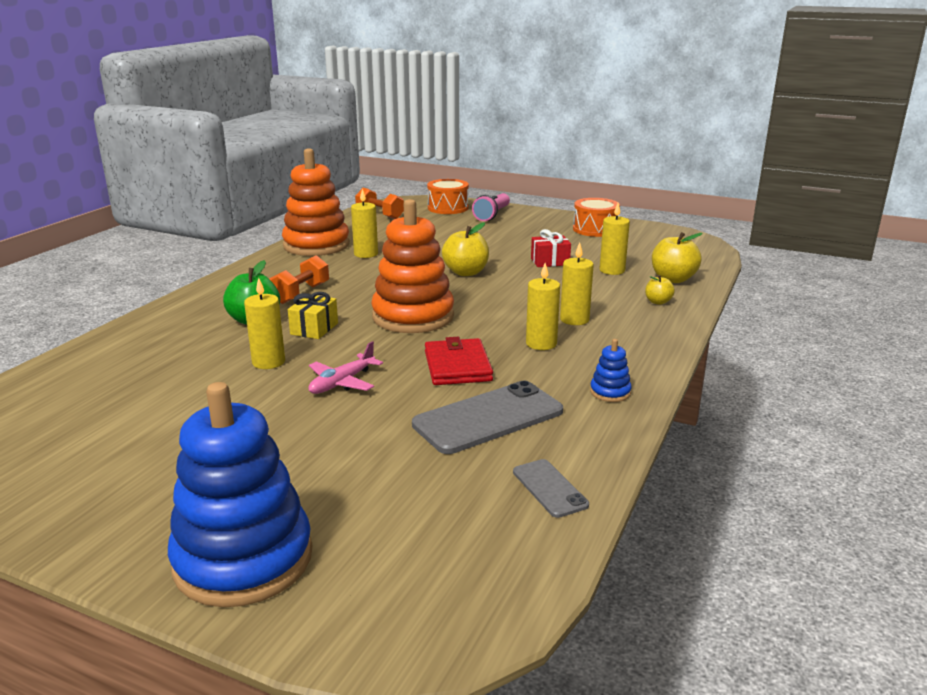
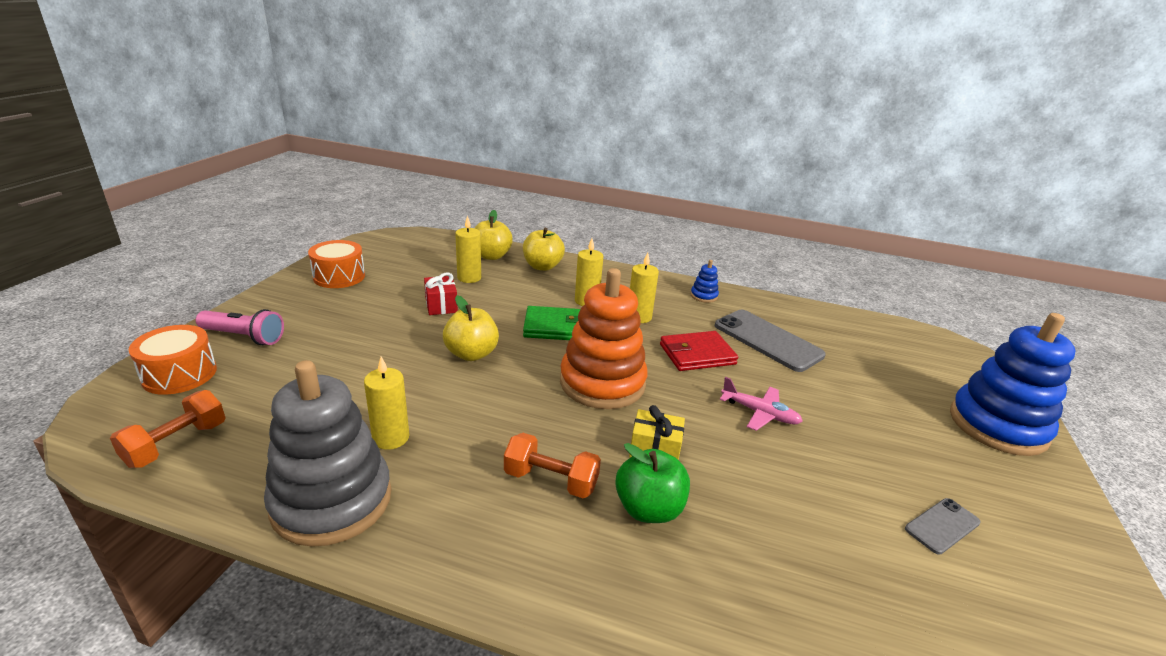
camera: 100 degrees left, 5 degrees up
yellow candle [244,278,285,369] -> none
orange stacking toy [282,148,350,256] -> grey stacking toy [264,360,391,547]
grey phone [513,459,589,518] -> grey phone moved to [905,498,981,554]
yellow apple [645,275,675,305] -> yellow apple [523,228,565,271], size x1.81
none -> green wallet [523,306,580,340]

